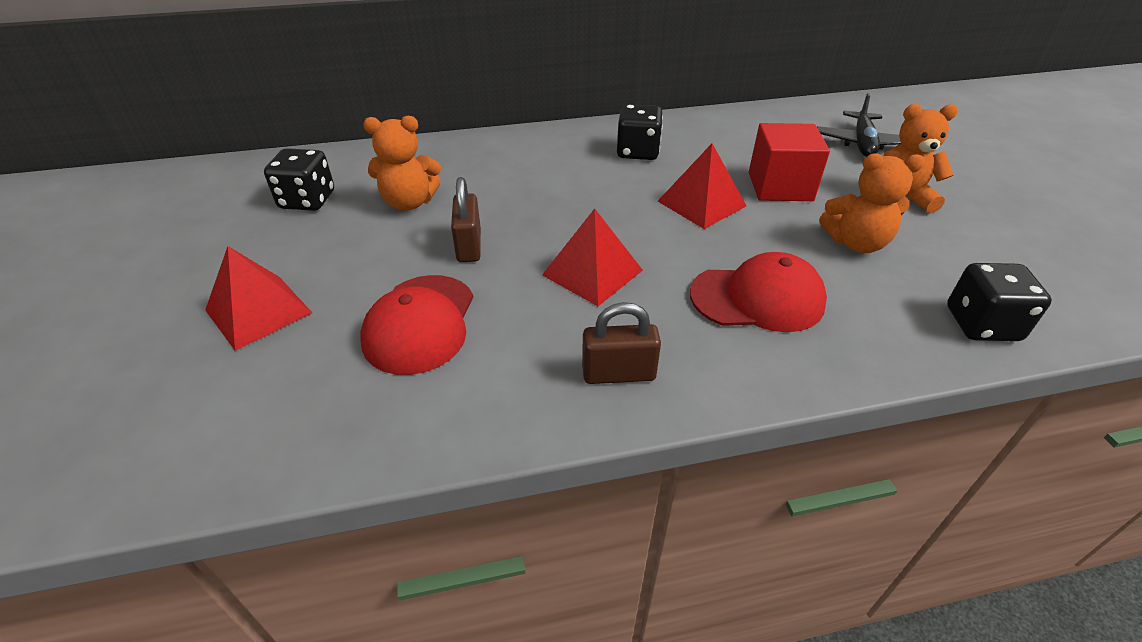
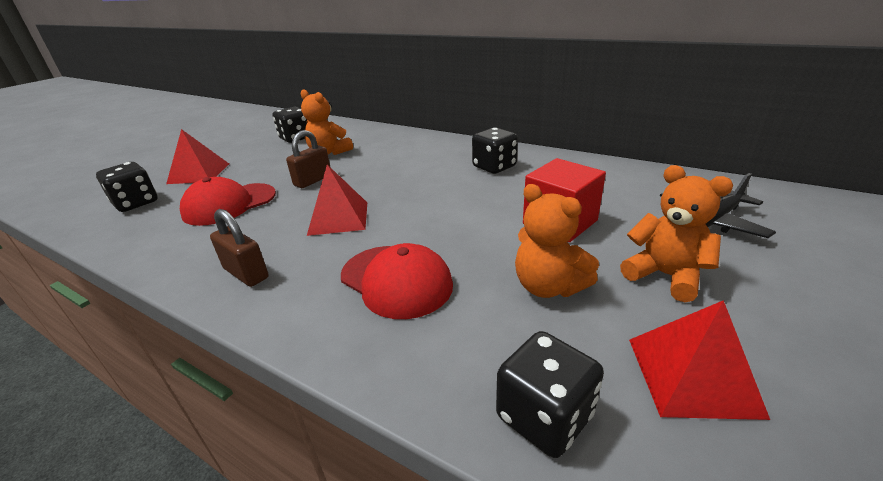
camera: 45 degrees right, 10 degrees down
red pyramid [658,143,746,229] -> red pyramid moved to [629,300,770,420]
none -> black dice [96,162,158,212]

